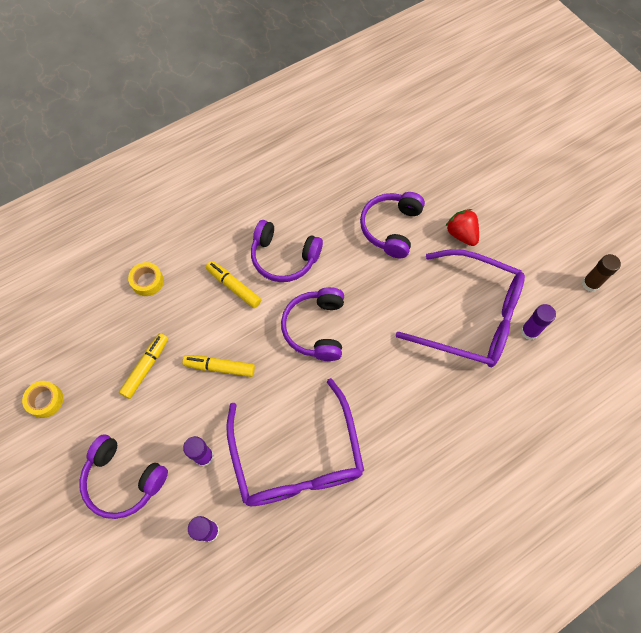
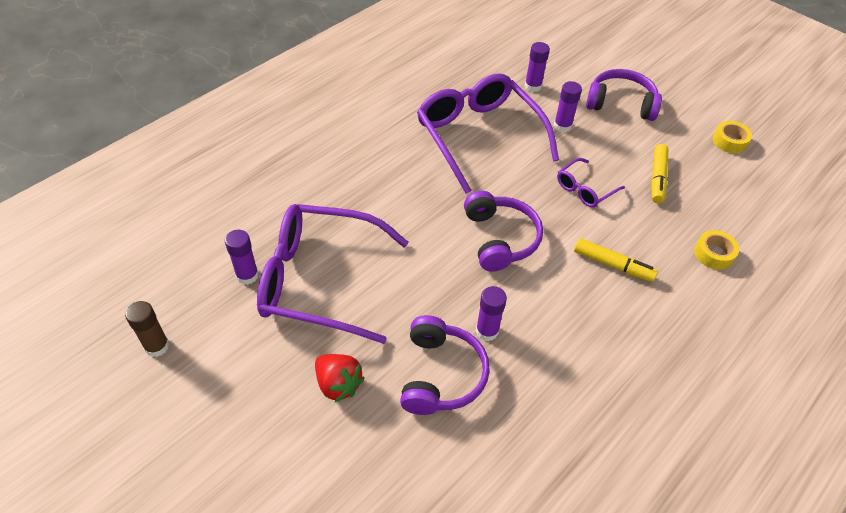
camera: 165 degrees right, 15 degrees down
yellow marker [183,355,255,377] -> purple glasses [557,158,625,207]
purple headphones [251,220,323,282] -> none
none -> purple glue stick [476,286,507,341]

